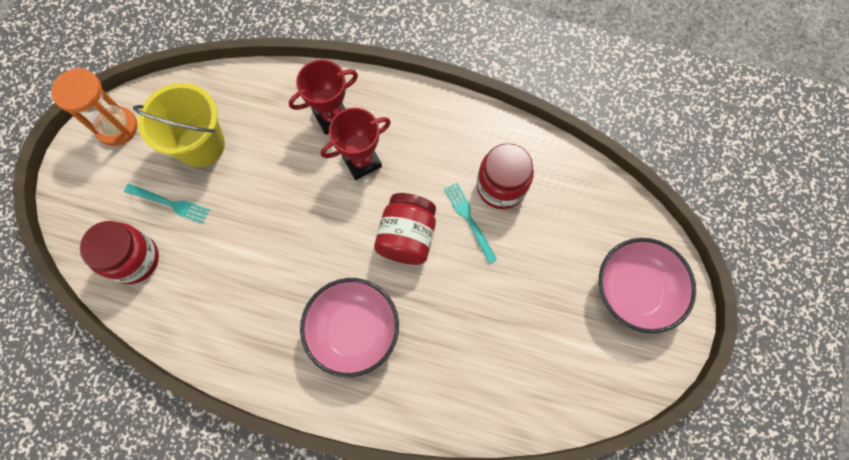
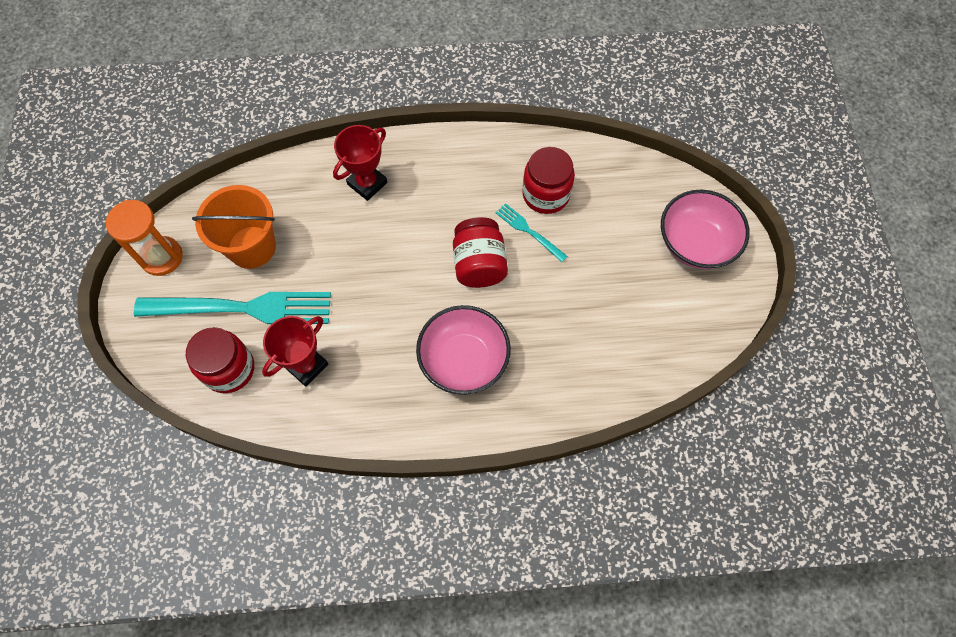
camera: 20 degrees left, 5 degrees down
turquoise fork [124,184,210,223] -> turquoise fork [134,292,331,324], size x2.16
yellow bucket [133,83,225,167] -> orange bucket [192,185,276,269]
red trophy [321,107,391,180] -> red trophy moved to [262,316,328,387]

